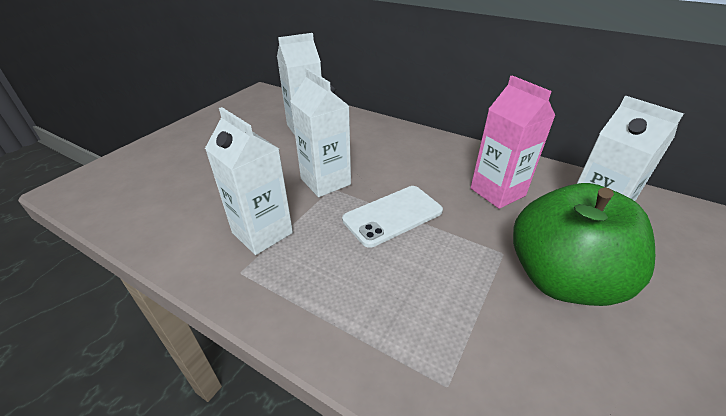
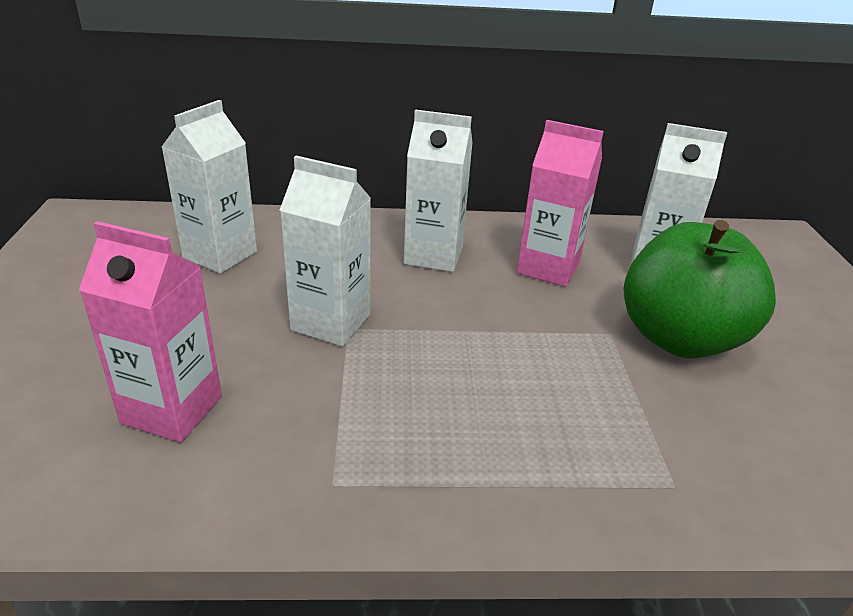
camera: 35 degrees left, 5 degrees down
white carton [205,107,293,255] -> white carton moved to [404,110,473,272]
white phone [342,186,443,248] -> none
none -> pink carton [79,221,222,442]

